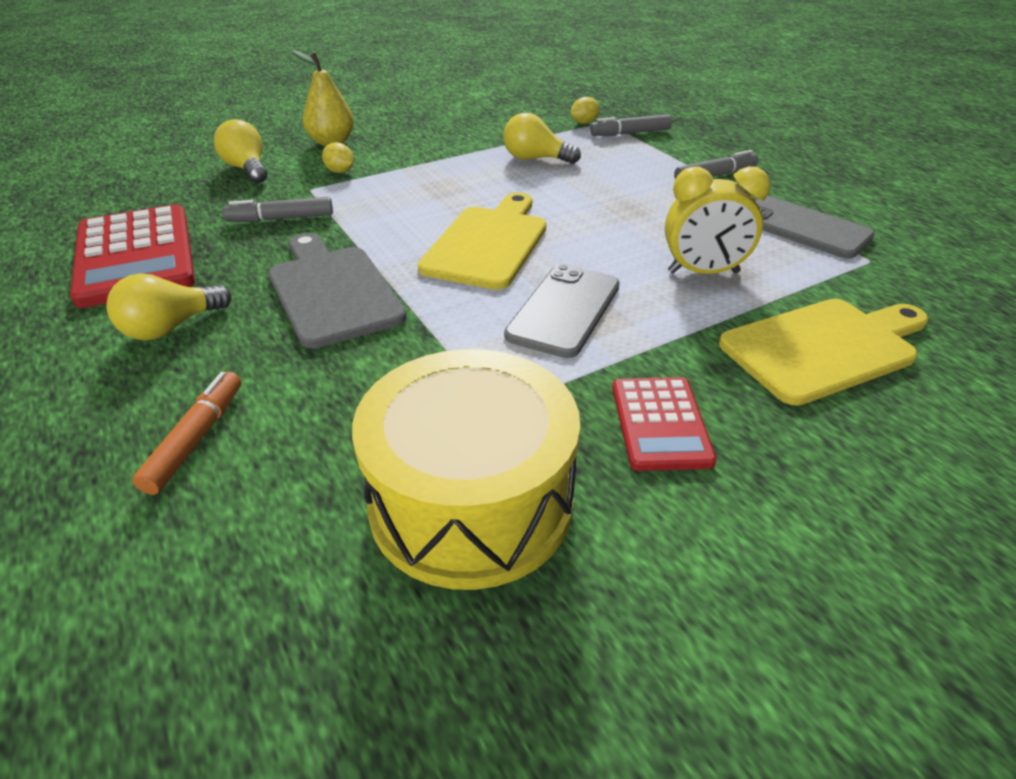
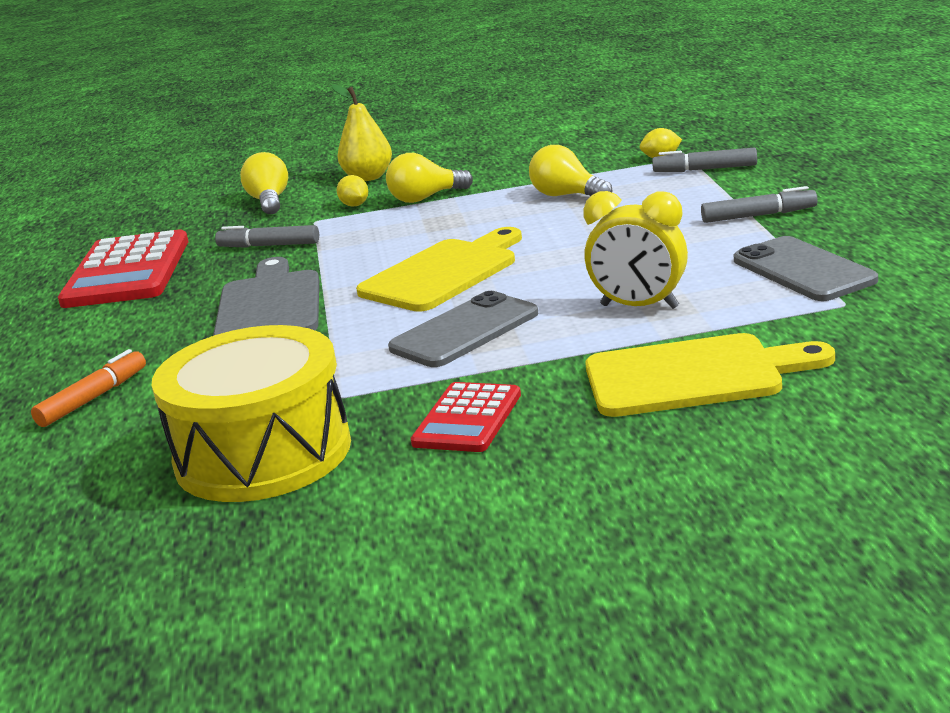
camera: 25 degrees right, 15 degrees down
yellow light bulb [106,273,232,340] -> yellow light bulb moved to [386,153,473,203]

